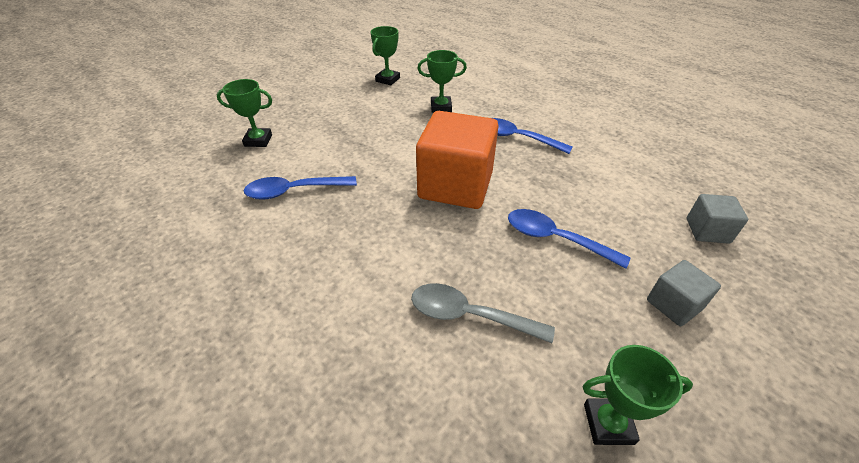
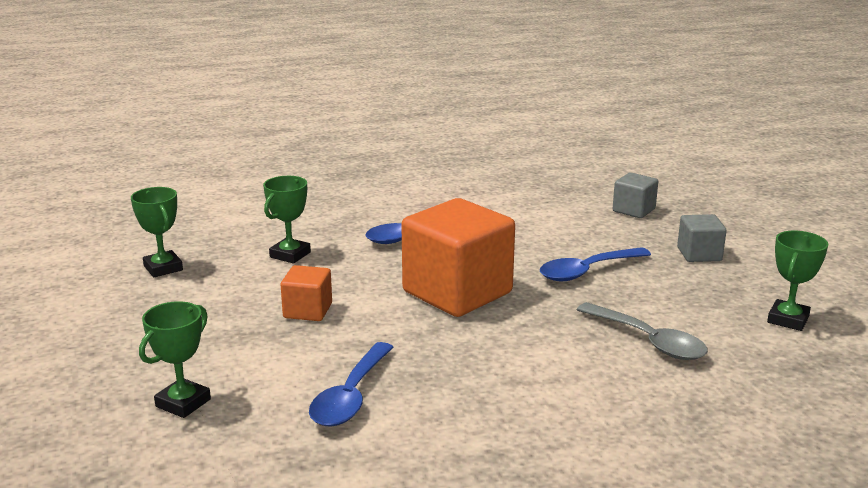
camera: 60 degrees left, 20 degrees down
grey spoon [411,283,555,343] -> grey spoon turned 90 degrees counterclockwise [576,302,708,360]
none -> orange cube [281,265,332,321]

